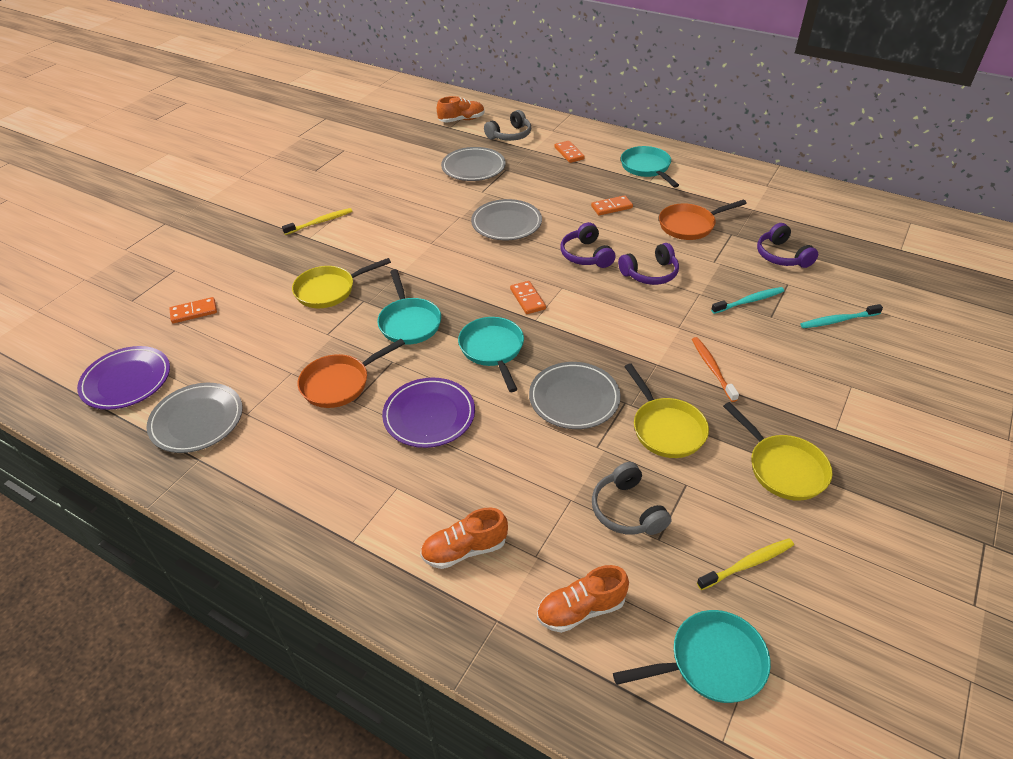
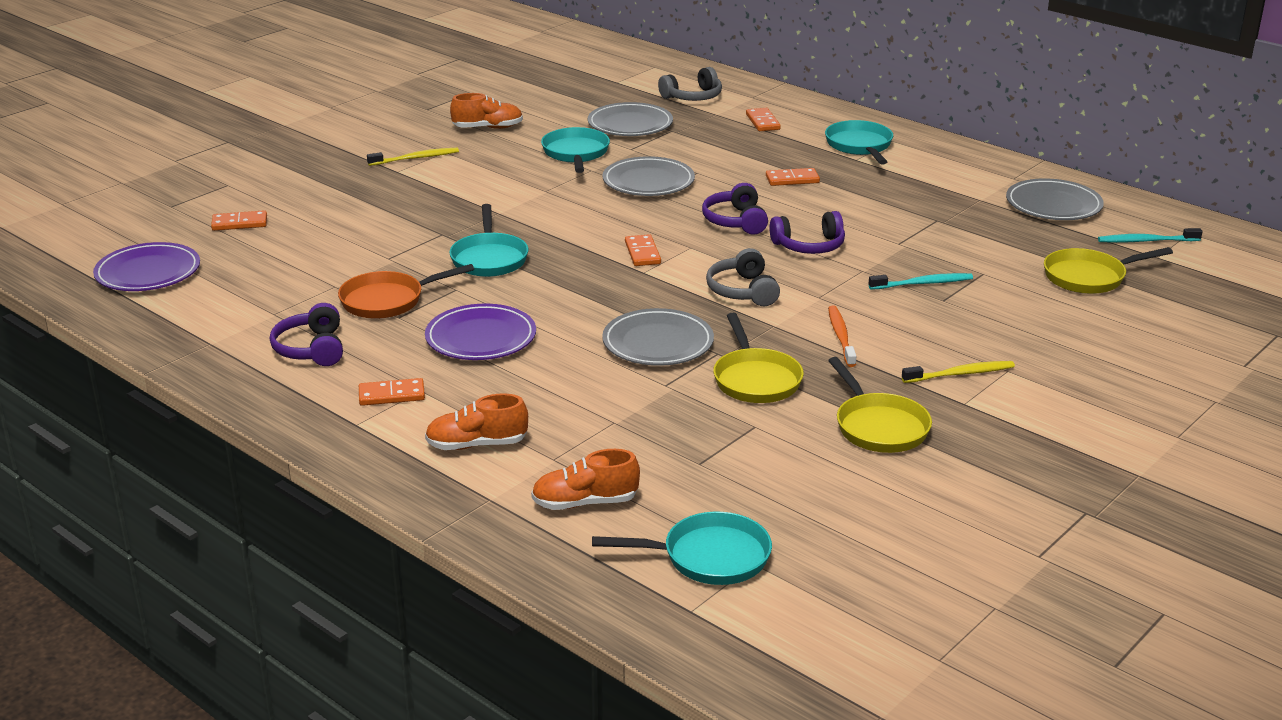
camera: 10 degrees right, 15 degrees down
grey plate [147,383,243,453] -> grey plate moved to [1006,178,1104,220]
yellow pan [292,258,391,308] -> yellow pan moved to [1044,247,1173,294]
orange shoe [437,96,485,123] -> orange shoe moved to [450,93,523,129]
turquoise pan [458,317,524,392] -> turquoise pan moved to [541,127,610,173]
grey headphones [592,462,671,535] -> grey headphones moved to [706,248,780,306]
orange pan [659,200,747,240] -> none
yellow toothbrush [697,538,794,590] -> yellow toothbrush moved to [902,361,1015,383]
purple headphones [757,223,818,268] -> purple headphones moved to [270,303,343,366]
turquoise toothbrush [801,304,883,328] -> turquoise toothbrush moved to [1098,228,1202,243]
none -> orange domino [359,378,425,406]

